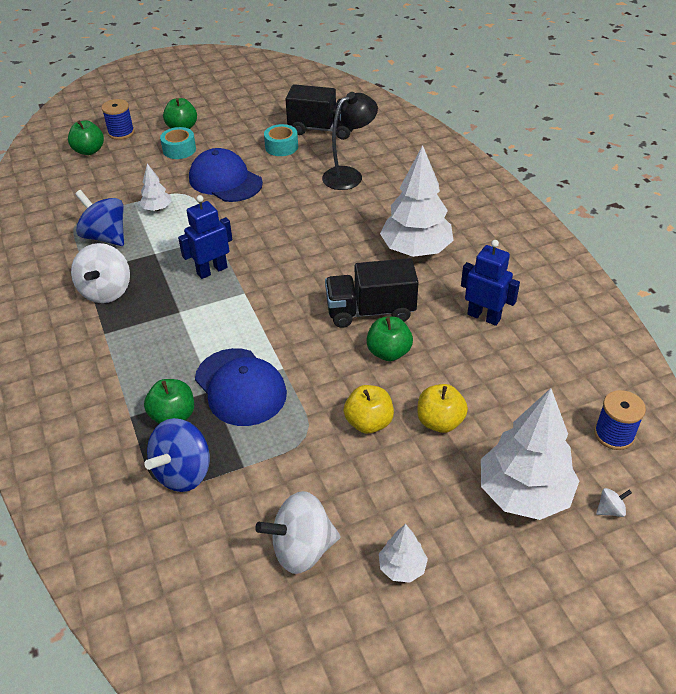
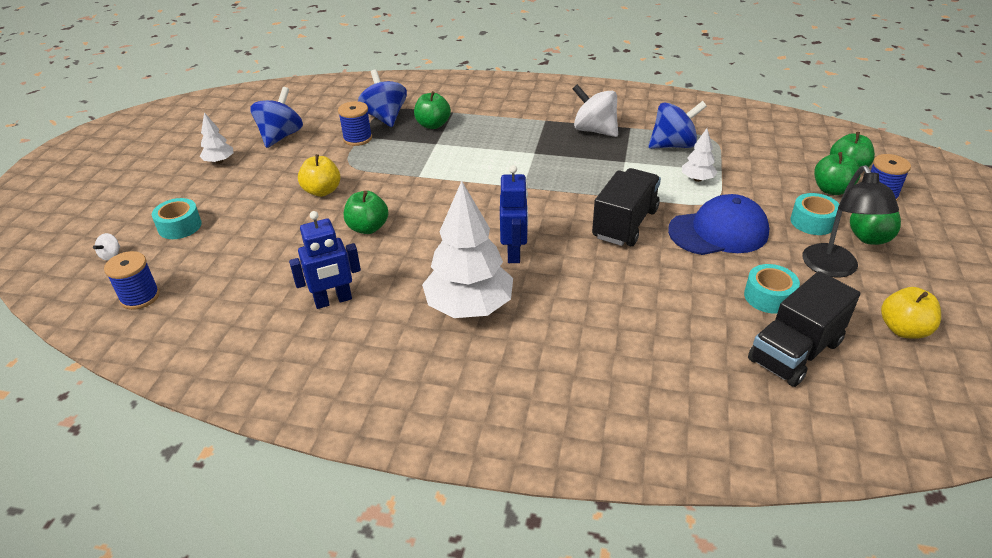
camera: 125 degrees right, 5 degrees down
blue robot [178,195,232,279] -> blue robot moved to [500,165,528,263]
blue cap [195,348,287,426] -> none
white spinning top [255,491,340,574] -> blue spinning top [250,87,303,148]
black lamp [322,92,378,190] -> black lamp moved to [802,165,899,278]
black truck [325,258,419,328] -> black truck moved to [592,168,661,246]
yellow apple [417,384,468,433] -> yellow apple moved to [881,287,941,339]
white tree [481,388,579,520] -> turquoise tape [152,198,202,239]
none -> blue spool [338,101,372,146]
none -> green apple [814,152,861,195]

